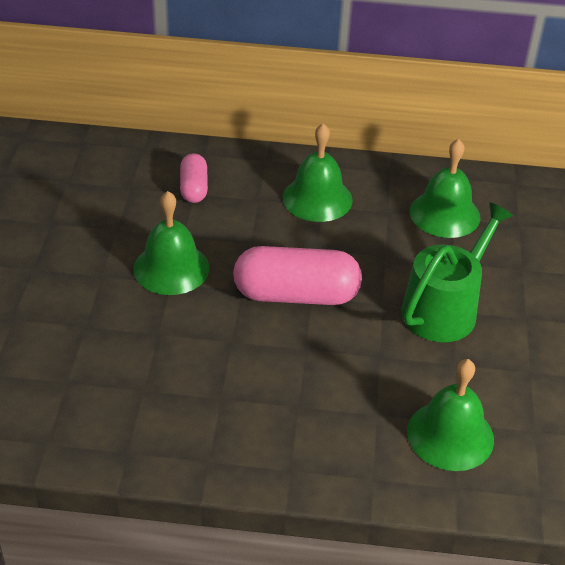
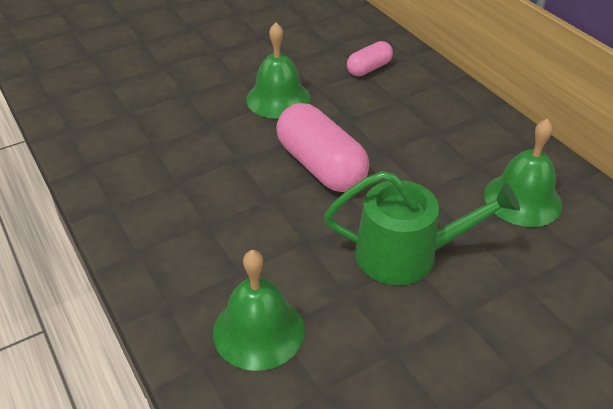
camera: 55 degrees right, 0 degrees up
green bell [283,123,353,222] -> none

